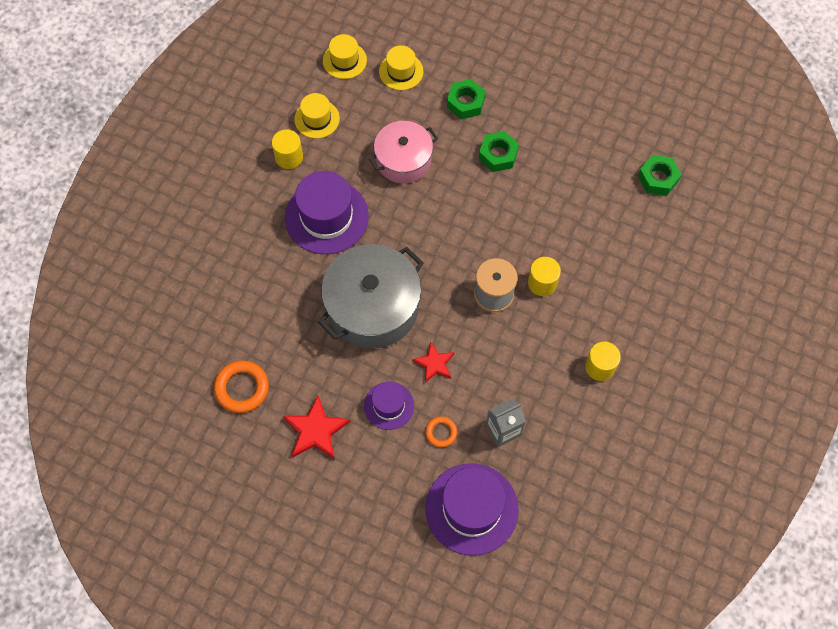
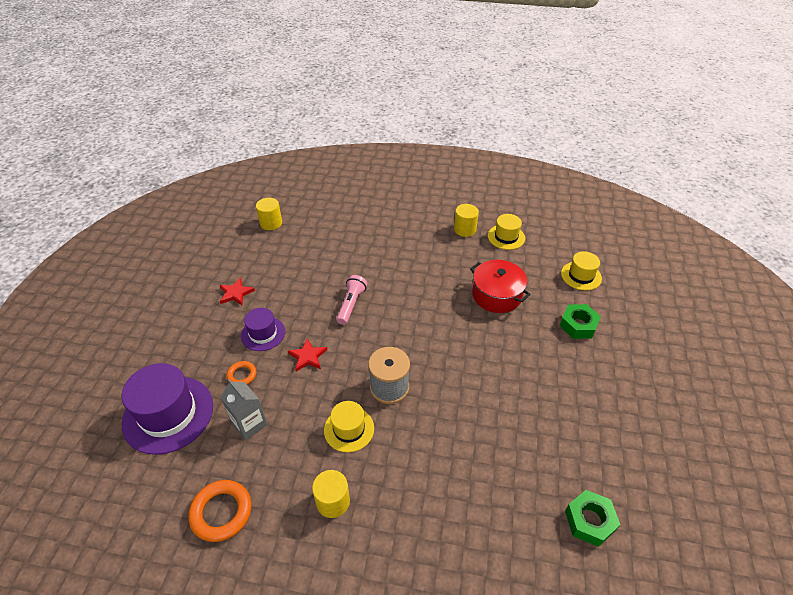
camera: 75 degrees right, 20 degrees down
orange ring [214,361,269,413] -> orange ring moved to [188,480,251,542]
red star [283,395,350,460] -> red star [220,277,255,305], size x0.65
purple hat [285,171,369,254] -> none
grey pot [318,244,424,349] -> pink flashlight [336,275,367,325]
yellow hat [323,34,367,79] -> yellow hat moved to [324,401,374,452]
pink pot [369,121,438,183] -> red pot [470,260,531,313]
green nut [479,131,519,172] -> none
yellow cylinder [528,257,561,296] -> yellow cylinder moved to [256,198,282,230]

